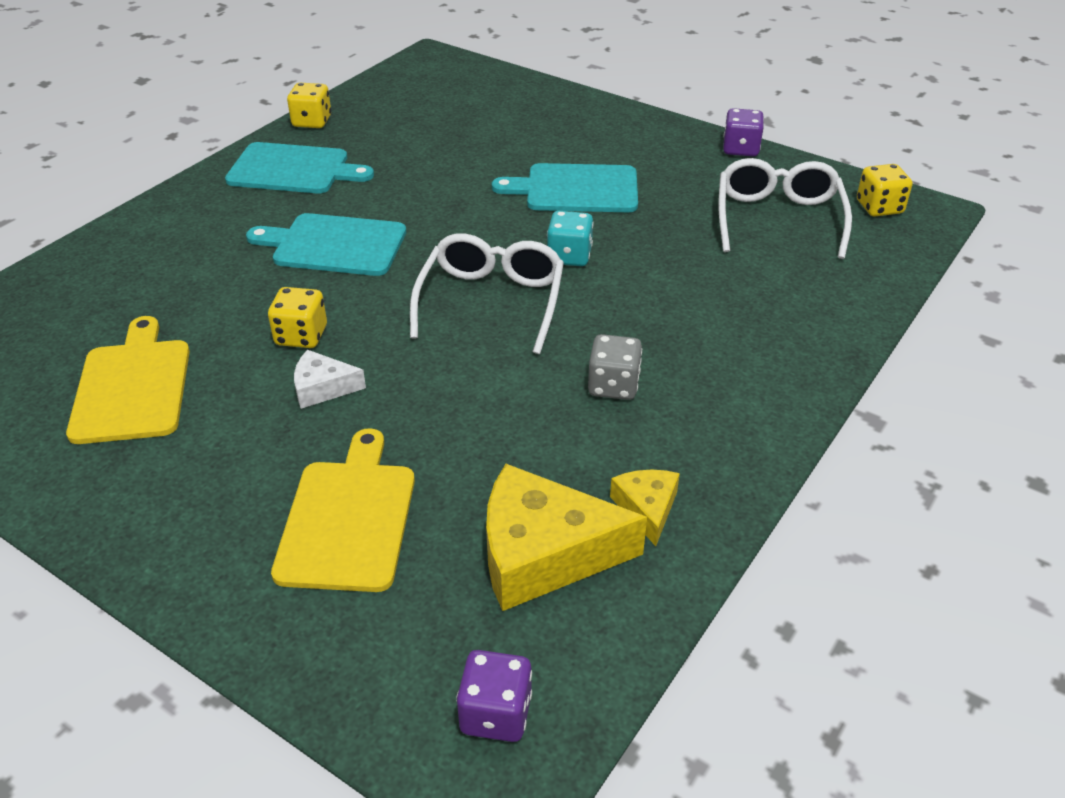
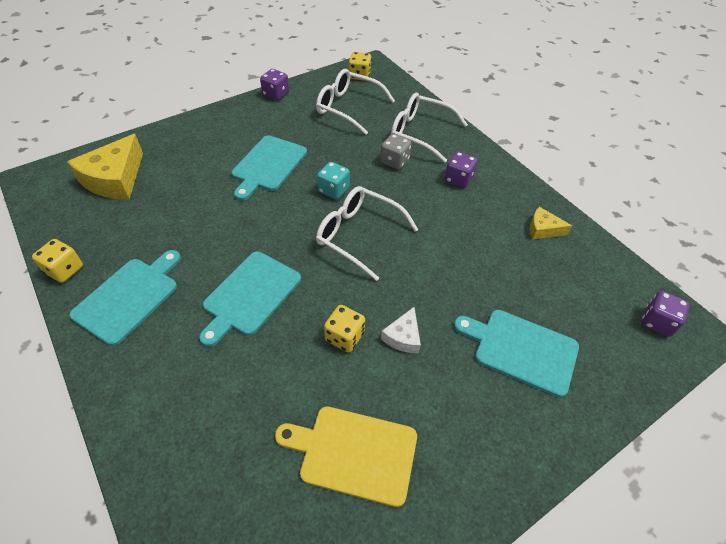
camera: 70 degrees left, 10 degrees up
yellow cutting board [271,428,415,592] -> turquoise cutting board [454,310,579,397]
yellow cheese [486,464,647,611] -> yellow cheese moved to [67,134,143,199]
grey dice [588,334,642,400] -> grey dice moved to [380,134,412,169]
none -> white glasses [391,93,468,163]
none -> purple dice [444,151,477,188]

